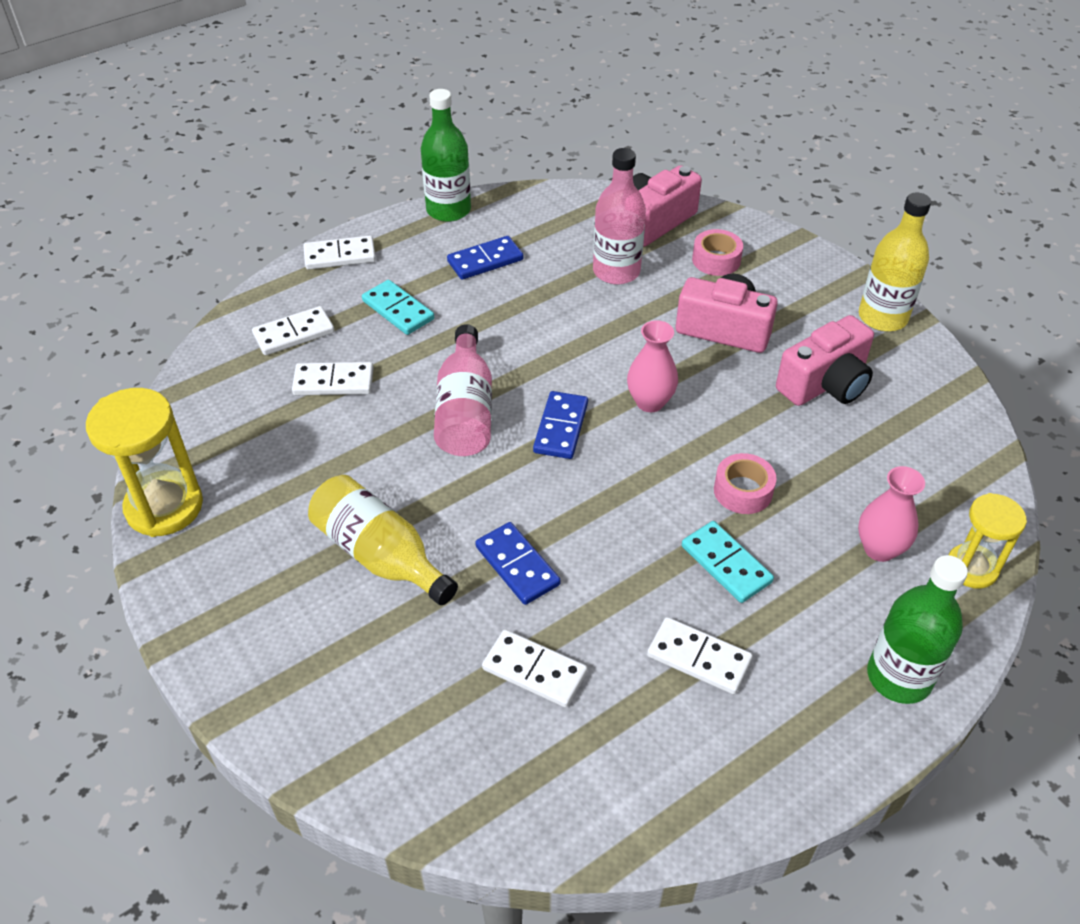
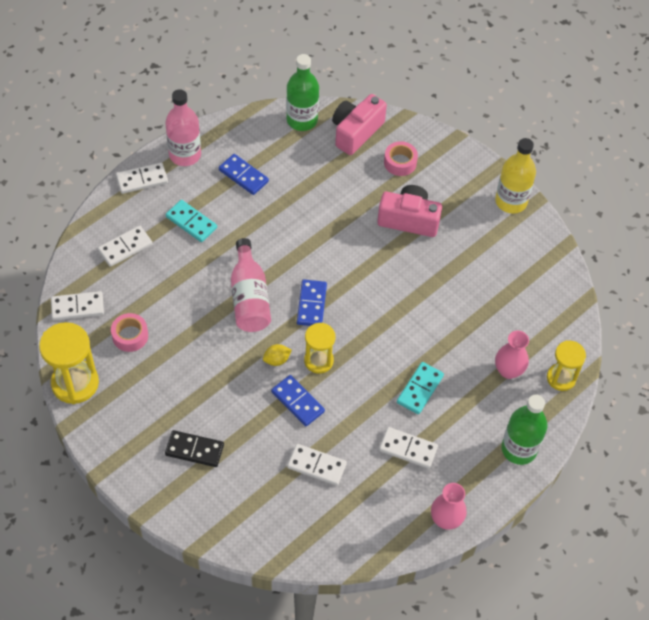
camera: 10 degrees left, 10 degrees up
white domino [292,362,373,395] -> white domino moved to [51,291,104,320]
yellow bottle [308,475,458,605] -> none
green bottle [421,89,471,222] -> green bottle moved to [286,54,319,131]
blue domino [447,236,523,280] -> blue domino turned 75 degrees clockwise [219,154,269,195]
pink bottle [593,148,646,285] -> pink bottle moved to [165,89,201,166]
pink vase [627,320,678,412] -> pink vase moved to [431,483,467,530]
turquoise domino [682,521,774,603] -> turquoise domino turned 75 degrees clockwise [397,362,444,414]
pink tape [714,453,776,514] -> pink tape moved to [111,313,148,352]
pink camera [776,315,874,406] -> none
none -> black domino [165,430,224,467]
none -> yellow lemon [263,344,292,366]
none -> yellow hourglass [304,323,335,374]

